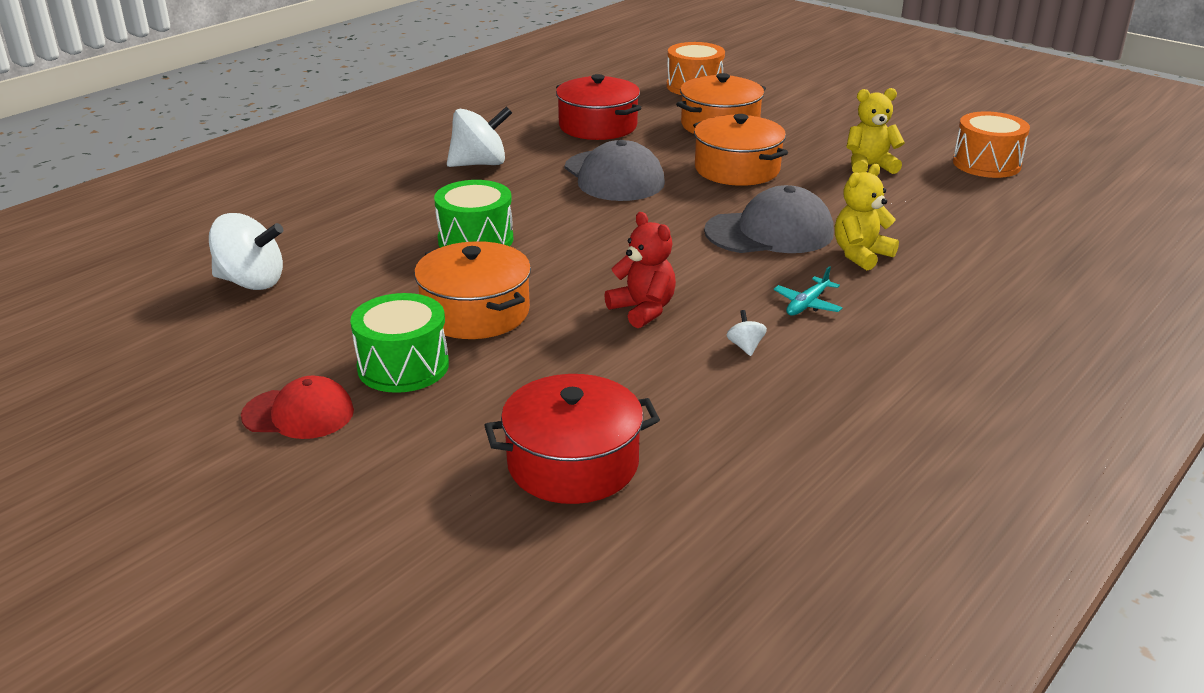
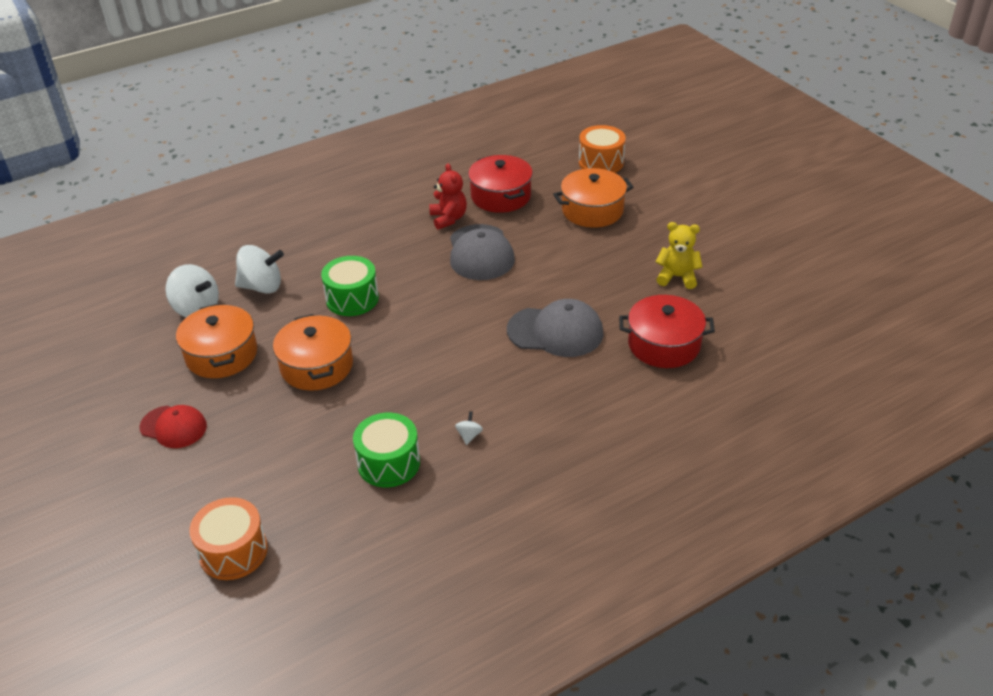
camera: 20 degrees right, 10 degrees up
green drum [350,293,449,393] -> green drum moved to [353,413,420,487]
white spinning top [447,106,512,167] -> white spinning top moved to [235,245,284,294]
red pot [484,374,660,504] -> red pot moved to [619,295,715,368]
red teddy bear [604,212,676,328] -> red teddy bear moved to [429,163,467,230]
orange pot [693,114,788,186] -> orange pot moved to [176,304,257,378]
turquoise plane [773,266,843,316] -> none
yellow teddy bear [835,164,899,270] -> none
orange drum [953,112,1030,178] -> orange drum moved to [189,497,268,580]

